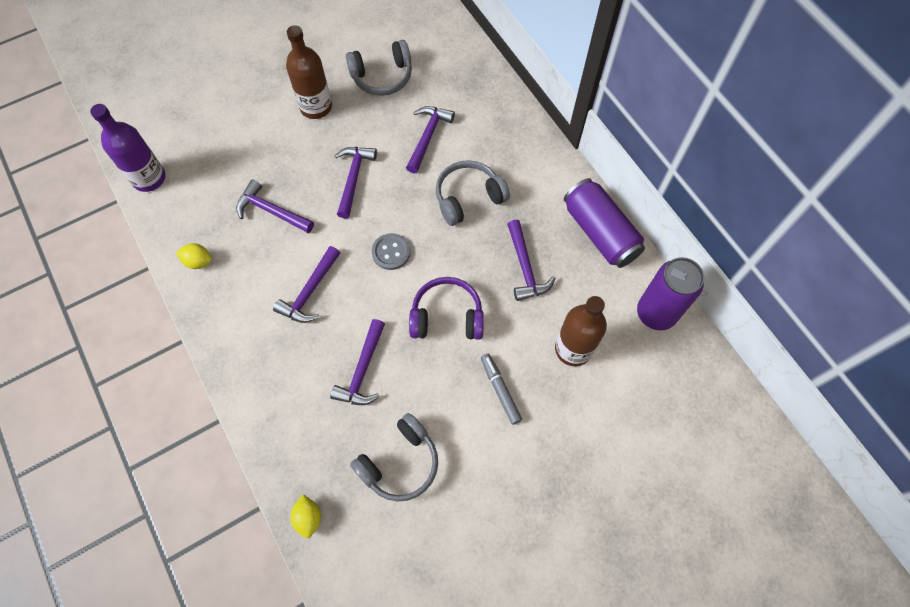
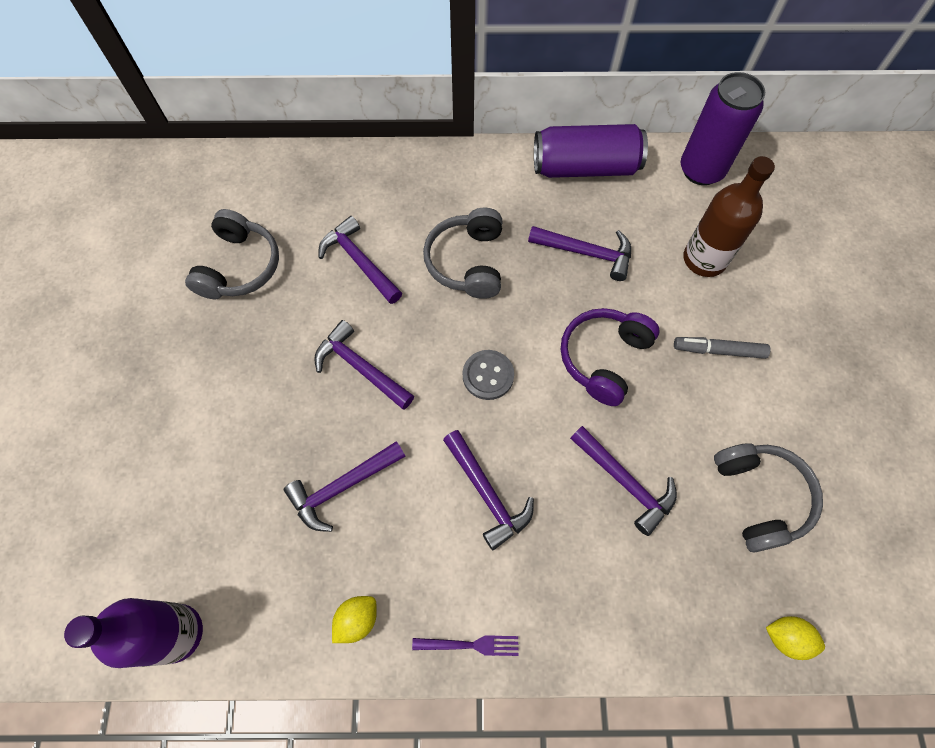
camera: 60 degrees left, 0 degrees up
brown bottle [286,25,332,119] -> none
none -> purple fork [412,635,519,656]

